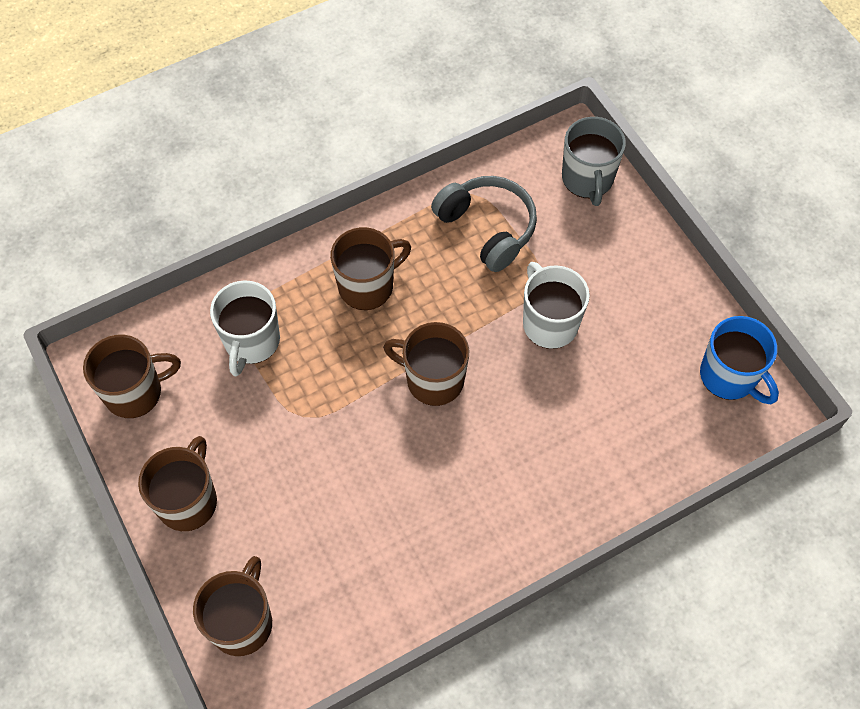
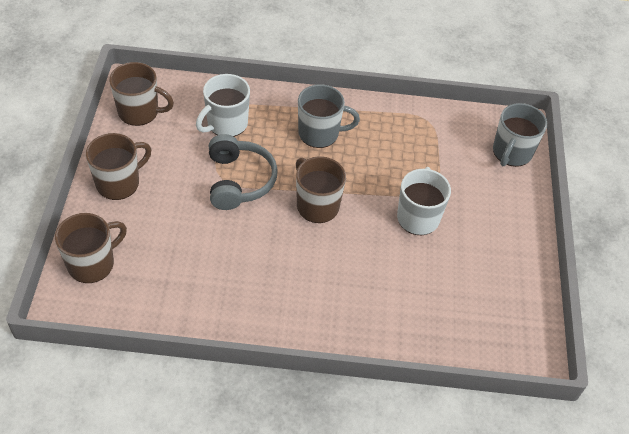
camera: 30 degrees right, 10 degrees down
brown mug [330,227,411,310] -> grey mug [298,84,360,148]
grey headphones [431,176,537,272] -> grey headphones moved to [209,134,278,210]
blue mug [700,316,779,404] -> none

